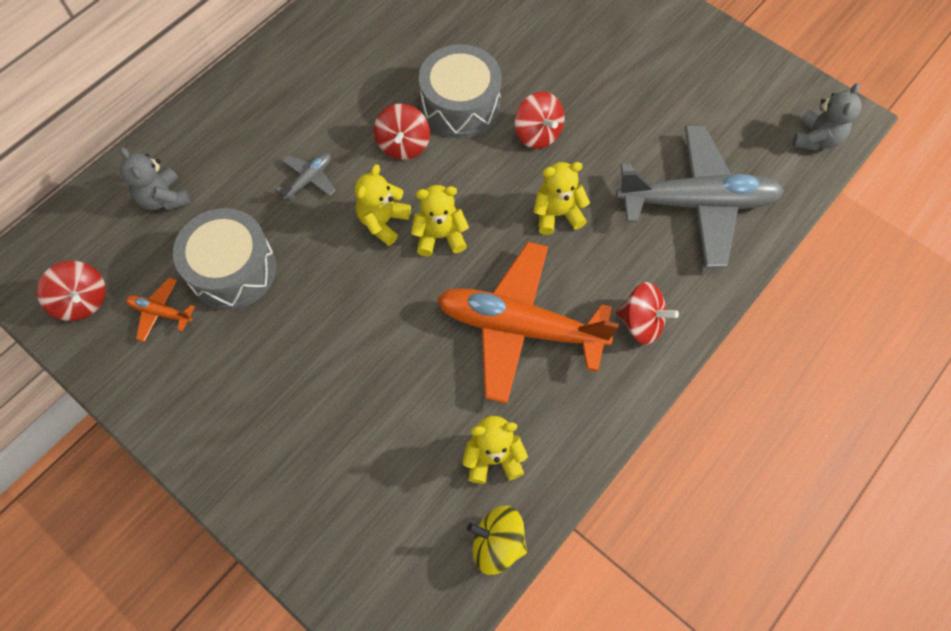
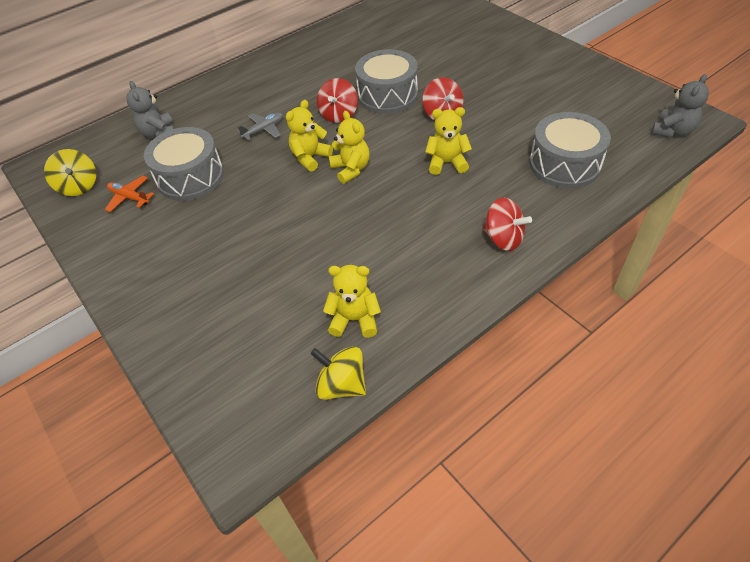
camera: 15 degrees right, 15 degrees down
red spinning top [37,261,106,321] -> yellow spinning top [44,149,96,196]
yellow teddy bear [411,185,469,257] -> yellow teddy bear turned 60 degrees clockwise [329,111,369,184]
orange plane [437,242,619,404] -> none
grey plane [616,126,784,268] -> grey drum [529,112,611,189]

